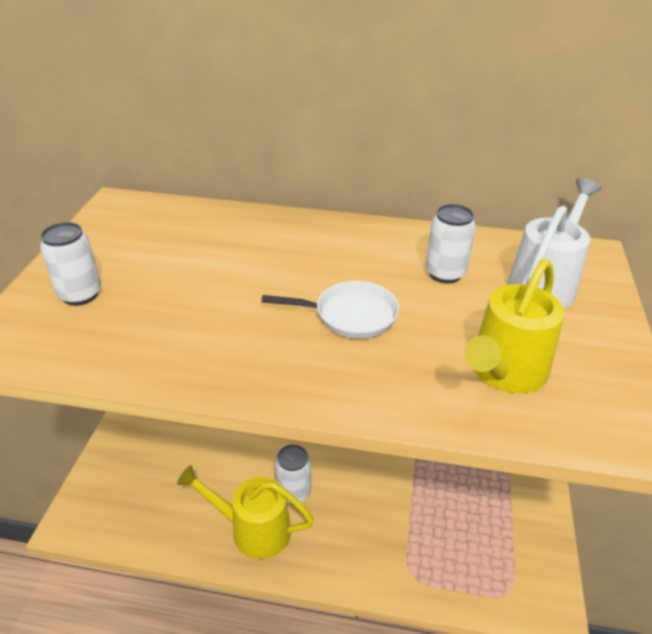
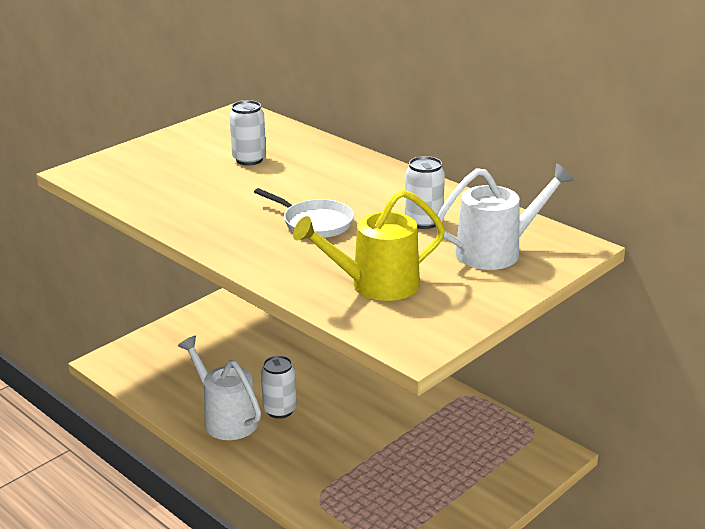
camera: 35 degrees right, 10 degrees down
white can [40,222,101,306] -> white can moved to [229,100,266,166]
yellow watering can [177,465,314,559] -> white watering can [178,336,261,440]

